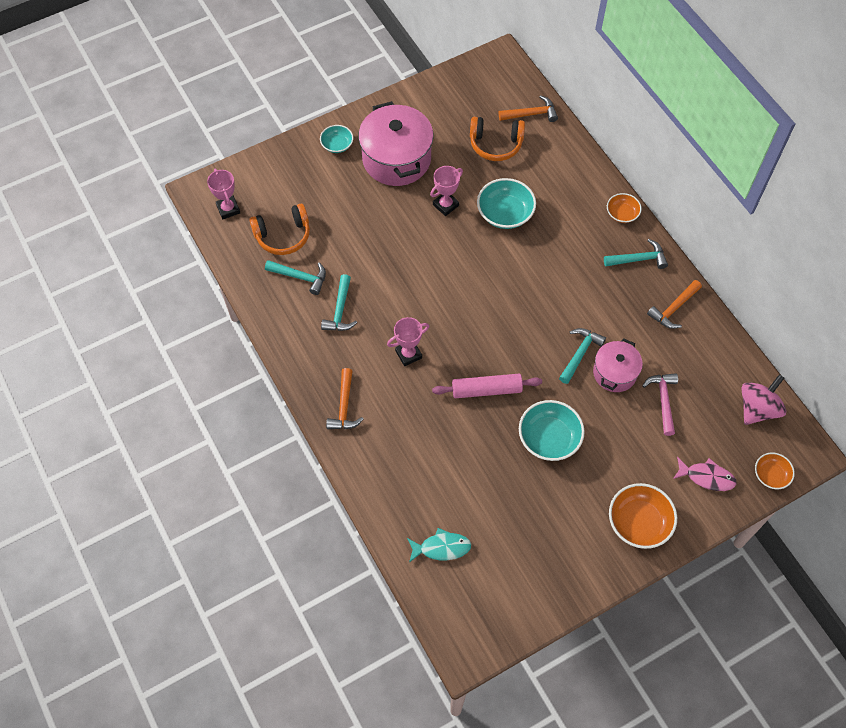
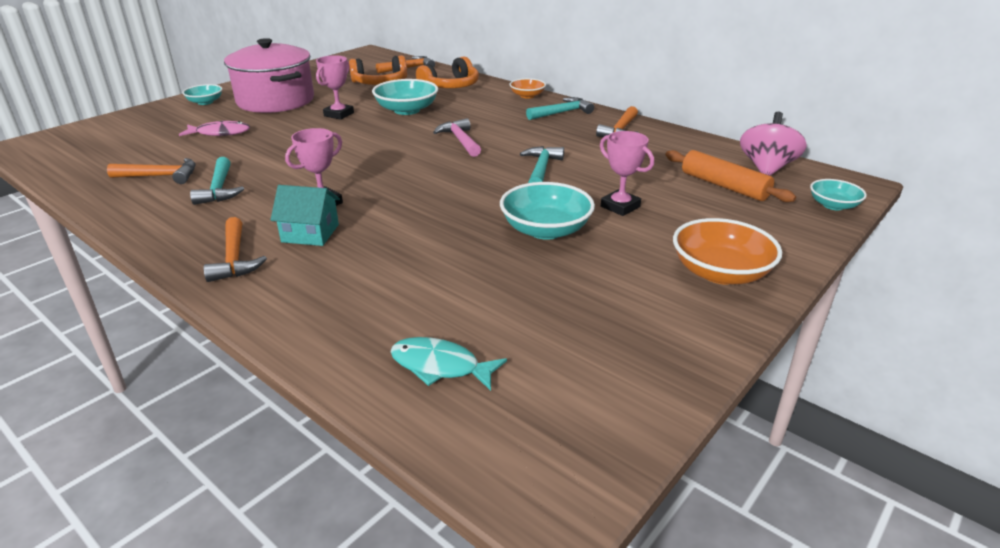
camera: 20 degrees left, 30 degrees down
pink trophy [207,169,240,219] -> pink trophy moved to [600,131,654,216]
orange headphones [249,204,310,255] -> orange headphones moved to [416,56,479,88]
turquoise hammer [265,260,326,295] -> orange hammer [107,158,196,184]
turquoise fish [407,528,471,562] -> turquoise fish turned 135 degrees counterclockwise [391,337,507,391]
pink rolling pin [432,374,542,398] -> none
pink pot [593,338,643,392] -> none
pink hammer [642,373,678,436] -> pink hammer moved to [433,118,481,157]
pink fish [673,457,737,491] -> pink fish moved to [179,121,250,136]
orange bowl [755,453,795,489] -> turquoise bowl [810,179,867,210]
none -> turquoise house [270,185,340,246]
none -> orange rolling pin [665,150,796,202]

